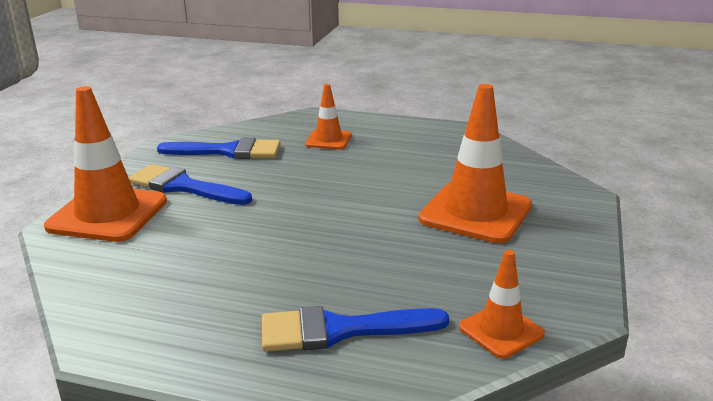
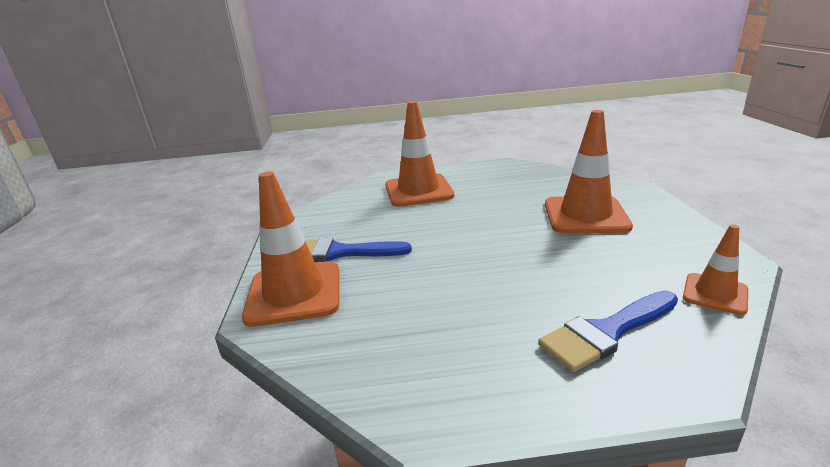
camera: 20 degrees left, 0 degrees up
blue brush [157,138,280,159] -> none
orange traffic cone [305,84,352,149] -> orange traffic cone [385,101,454,207], size x1.86

